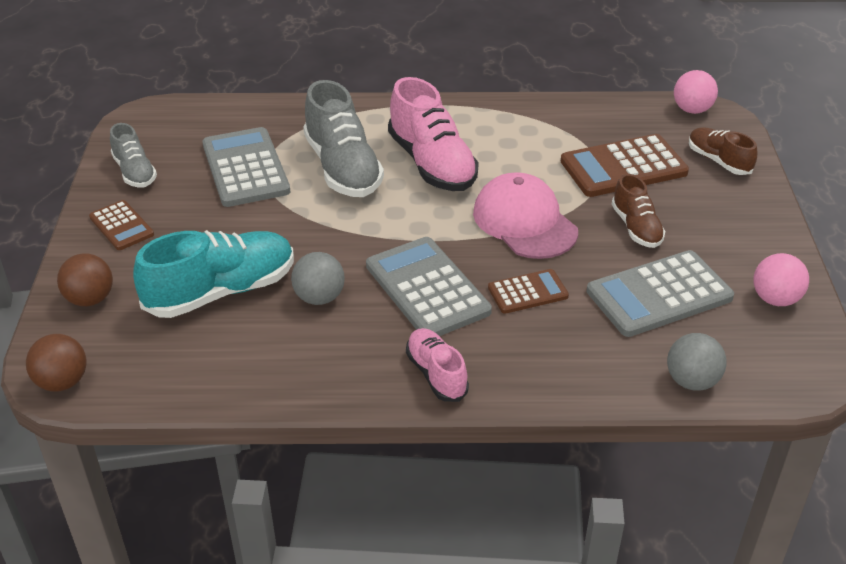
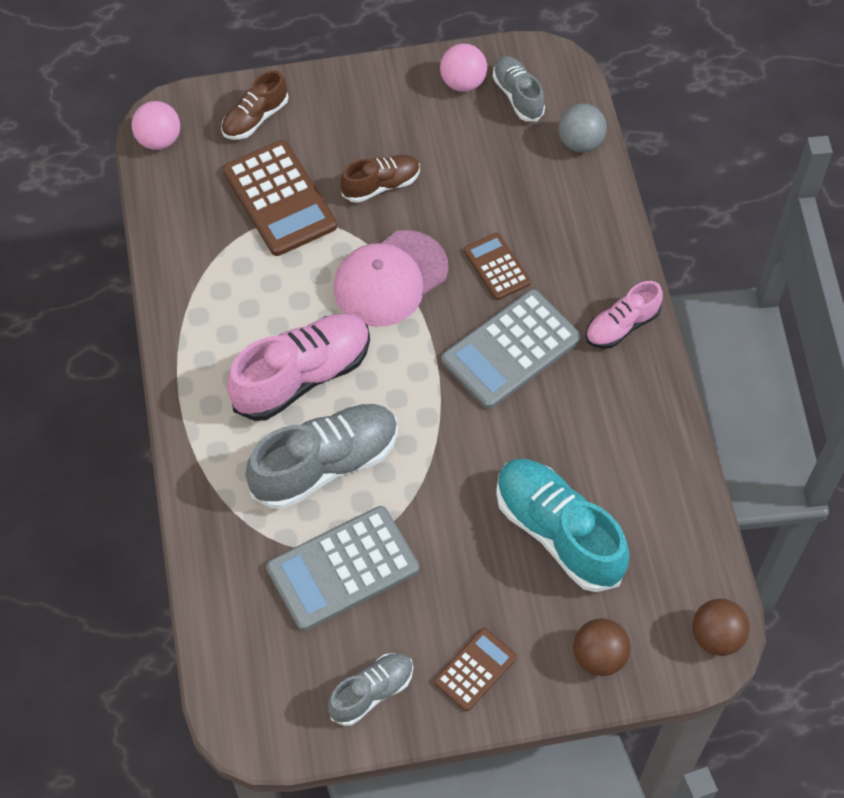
camera: 100 degrees left, 20 degrees up
grey ball [291,252,345,305] -> none
grey calculator [587,250,734,337] -> none
none -> grey shoe [493,56,545,121]

